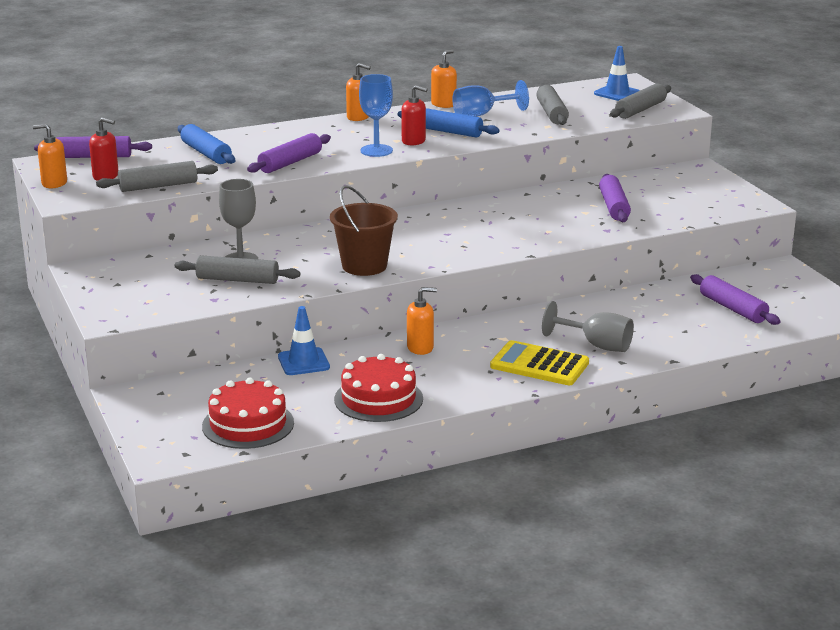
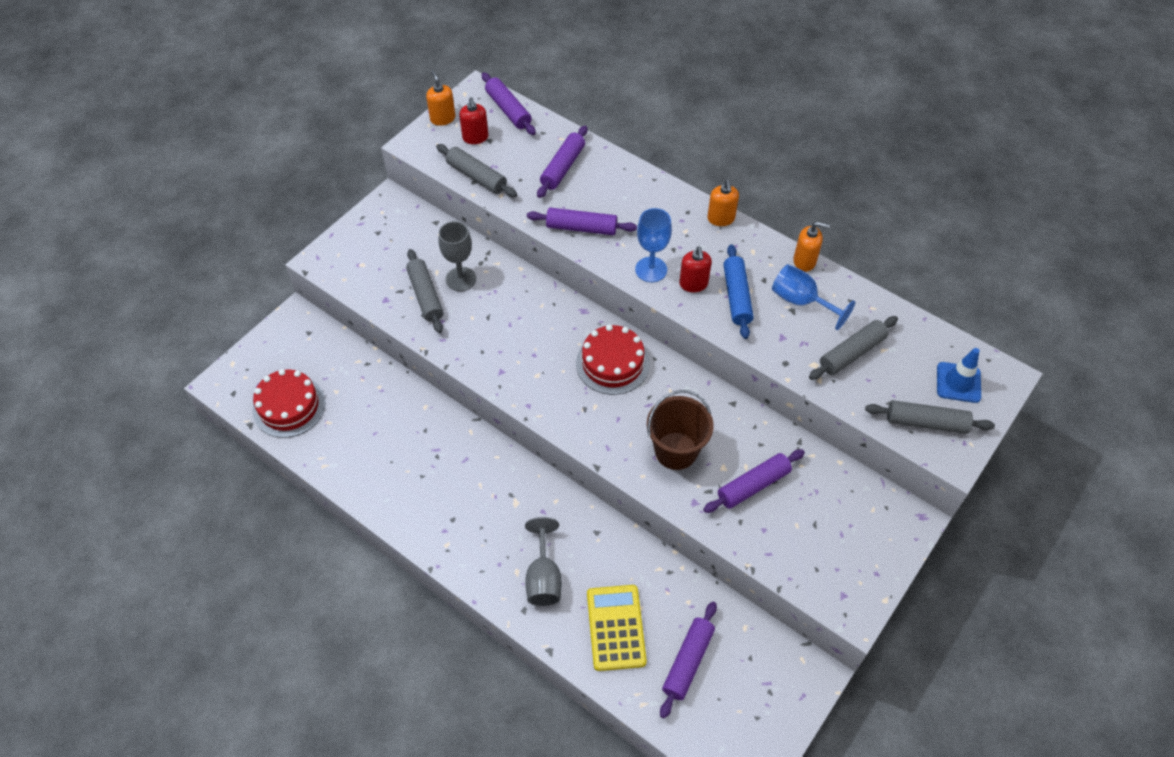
camera: 60 degrees right, 30 degrees up
blue rolling pin [178,124,235,164] -> purple rolling pin [537,126,587,198]
blue traffic cone [278,306,330,375] -> none
brown bucket [330,185,398,276] -> brown bucket moved to [647,390,714,470]
red cake [334,354,423,422] -> red cake moved to [576,325,650,395]
orange soap dispenser [407,287,437,355] -> none
yellow calculator [490,340,589,385] -> yellow calculator moved to [587,585,647,671]

